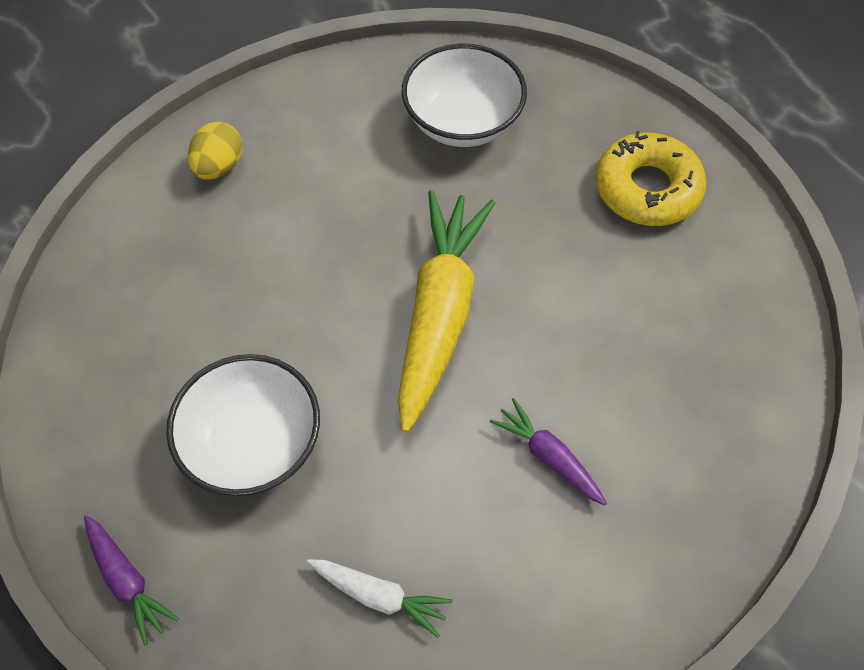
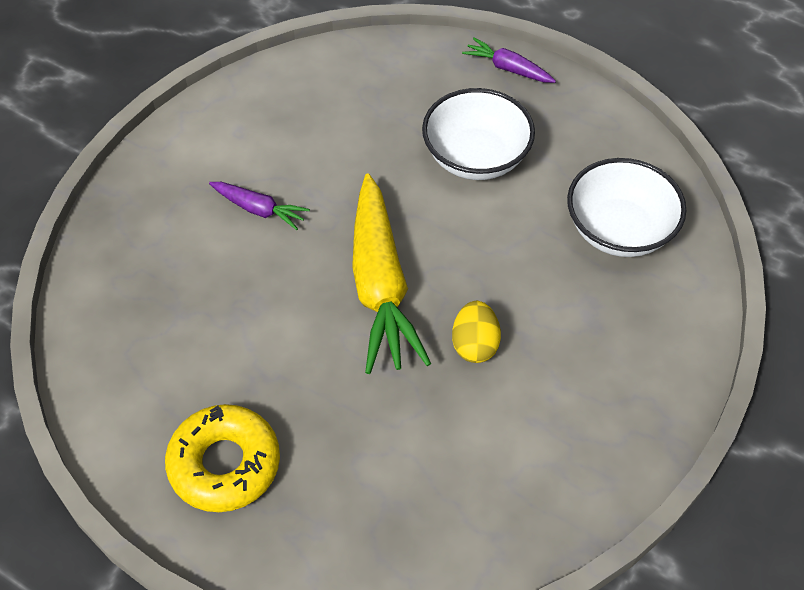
camera: 160 degrees right, 5 degrees down
yellow egg [188,122,242,180] -> yellow egg moved to [452,301,501,363]
white carrot [307,559,453,638] -> none
white bowl [402,44,527,147] -> white bowl moved to [567,158,687,257]

